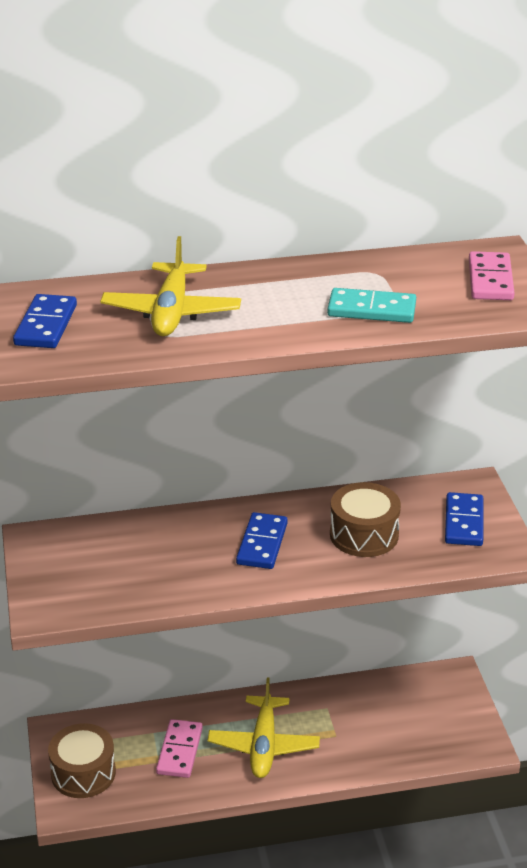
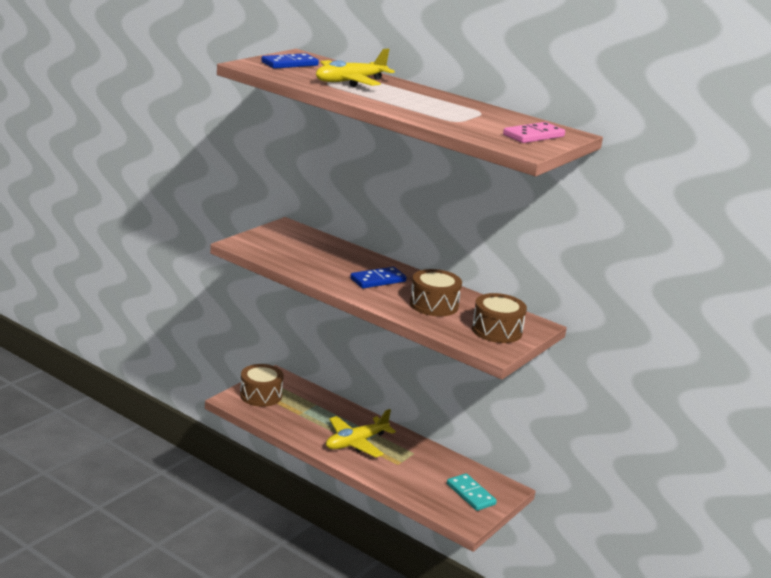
camera: 45 degrees right, 10 degrees down
pink domino [156,719,203,778] -> none
turquoise domino [327,288,416,323] -> turquoise domino moved to [447,473,497,511]
blue domino [445,492,483,546] -> brown drum [472,293,527,343]

